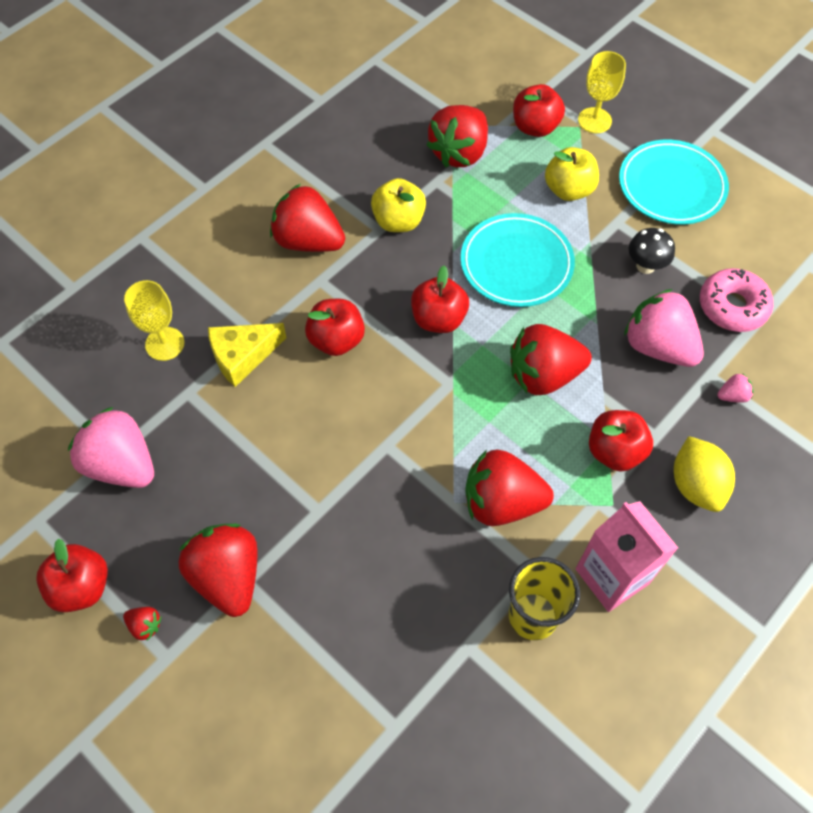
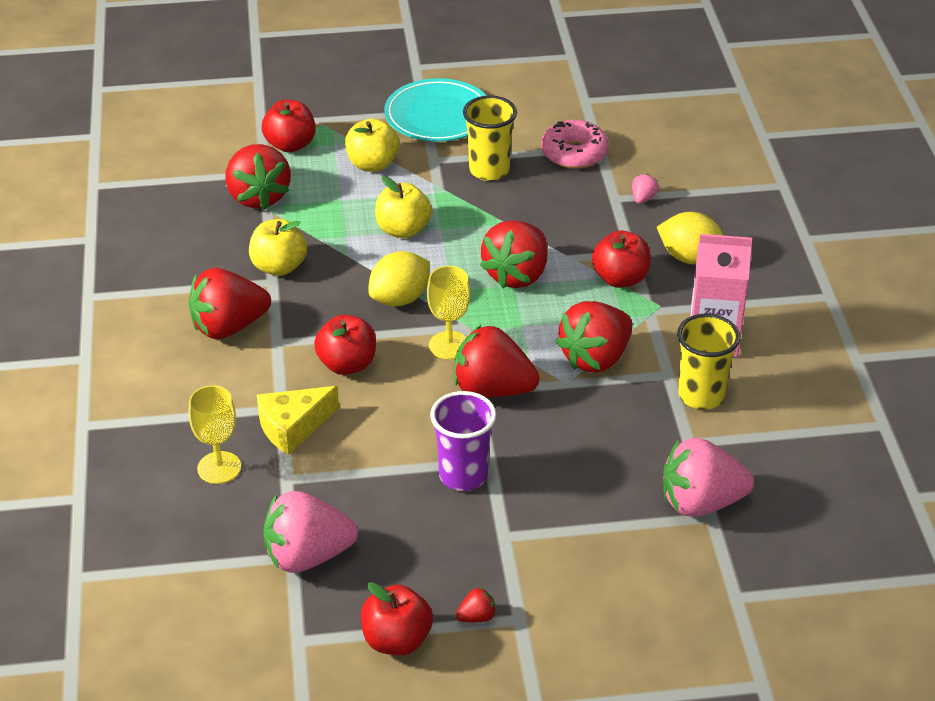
camera: 50 degrees left, 20 degrees down
red strawberry [179,524,257,617] -> red strawberry moved to [454,325,540,397]
yellow cheese [208,323,287,387] -> yellow cheese turned 45 degrees clockwise [257,386,339,455]
red apple [411,266,469,333] -> yellow lemon [368,251,429,306]
turquoise plate [461,213,575,307] -> yellow apple [375,176,432,238]
yellow goblet [578,51,626,133] -> yellow goblet moved to [427,266,470,359]
pink strawberry [624,289,704,367] -> pink strawberry moved to [663,438,754,517]
black mushroom [629,228,675,274] -> yellow cup [463,95,517,181]
none -> purple cup [430,391,496,491]

